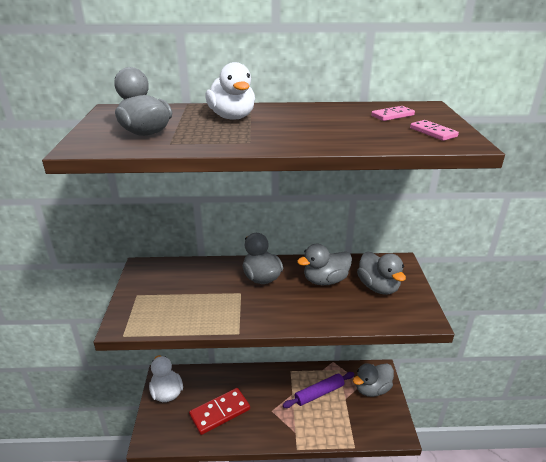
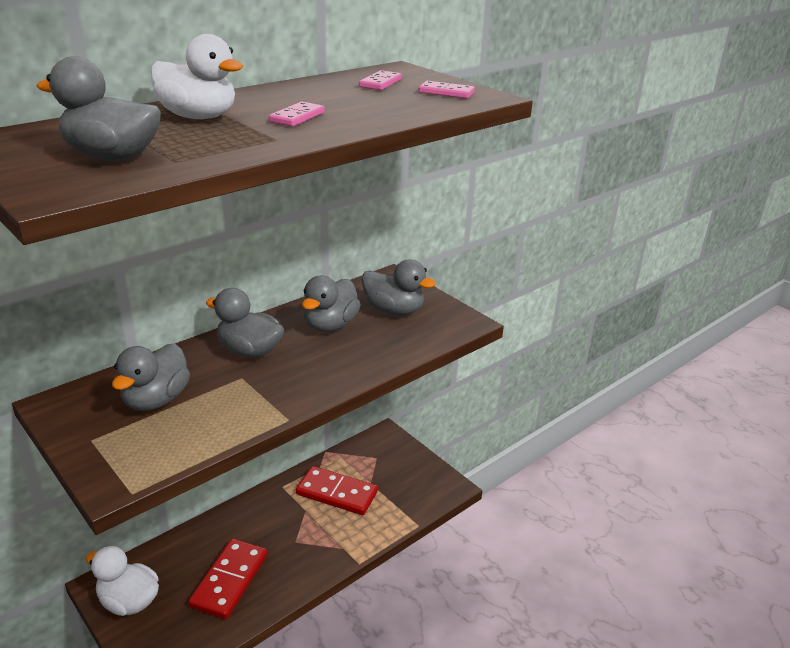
camera: 40 degrees left, 0 degrees up
purple rolling pin [283,372,355,408] -> red domino [296,466,378,515]
grey duck [353,363,394,397] -> grey duck moved to [112,343,190,411]
none -> pink domino [269,102,325,127]

